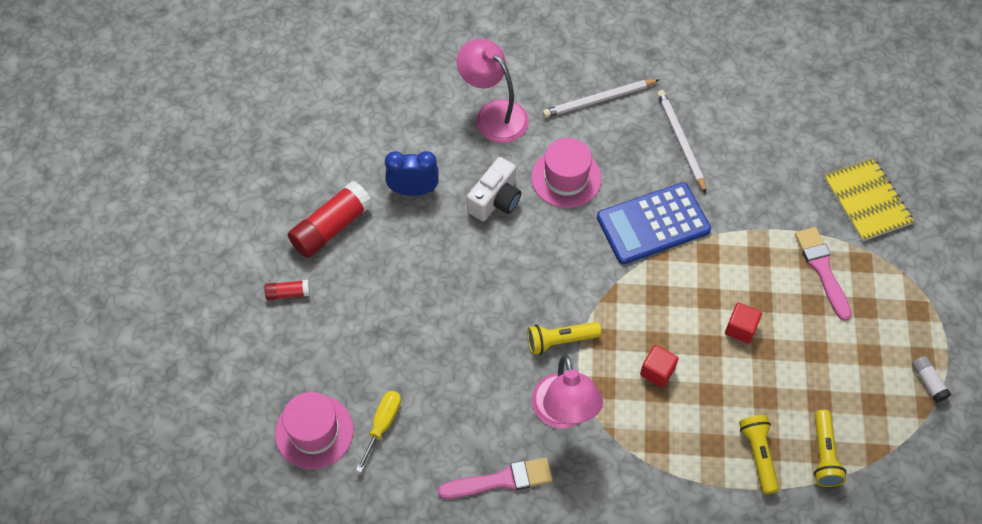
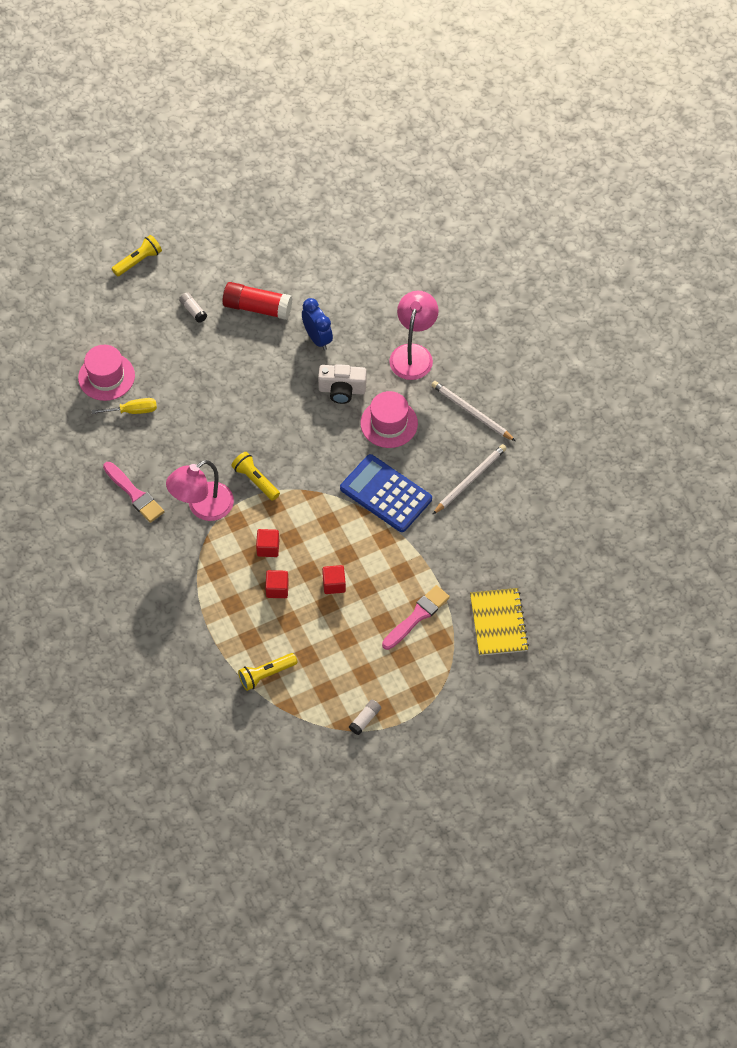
camera: 60 degrees right, 0 degrees up
red glue stick [264,280,310,300] -> white glue stick [179,292,207,323]
yellow flashlight [739,415,779,494] -> yellow flashlight moved to [112,235,162,277]
yellow notebook [824,158,914,241] -> yellow notebook turned 45 degrees counterclockwise [470,588,529,656]
none -> red cube [265,570,289,598]

